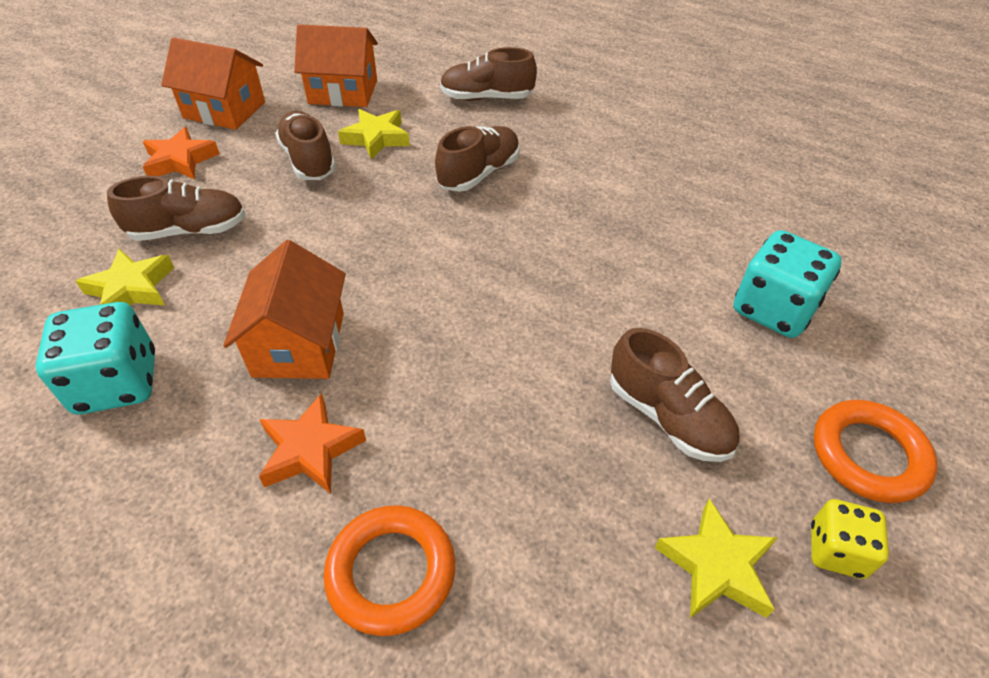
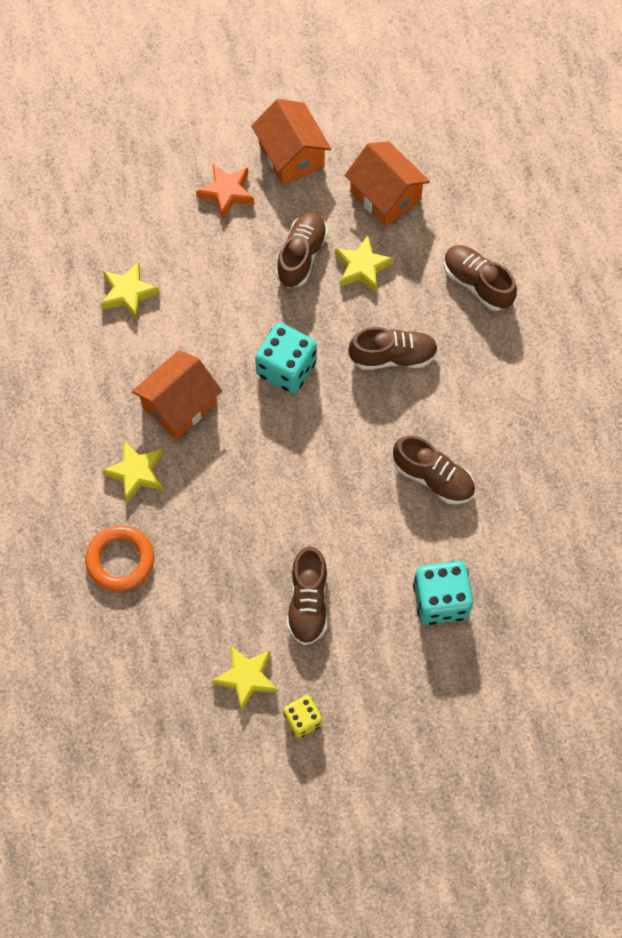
camera: 45 degrees right, 20 degrees up
turquoise dice [36,302,155,414] -> turquoise dice moved to [255,323,317,393]
brown shoe [107,176,246,241] -> brown shoe moved to [393,436,475,504]
orange star [259,393,366,494] -> yellow star [102,441,164,503]
orange ring [813,400,937,503] -> none

